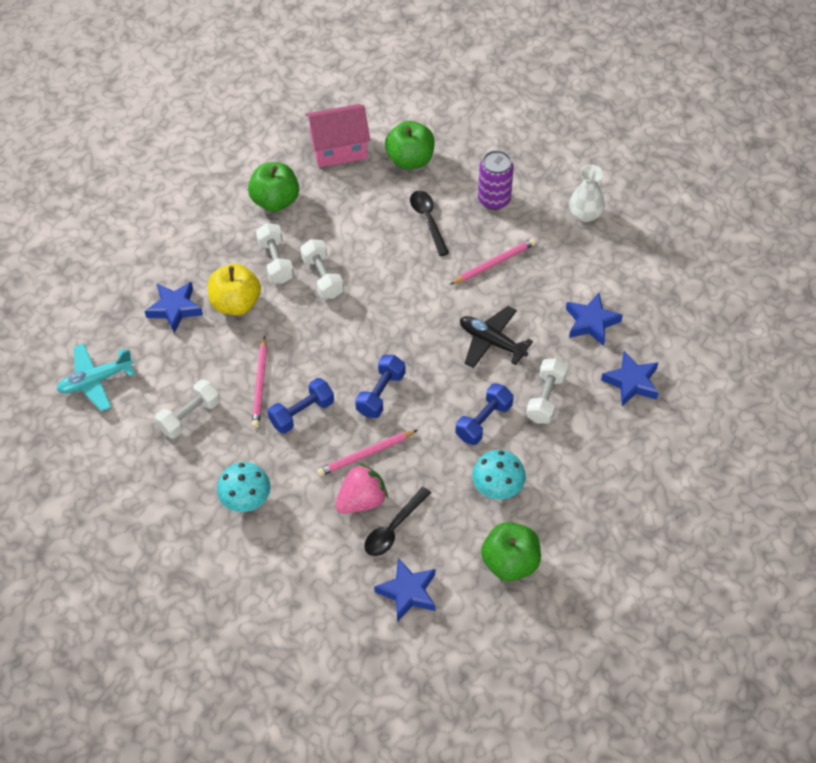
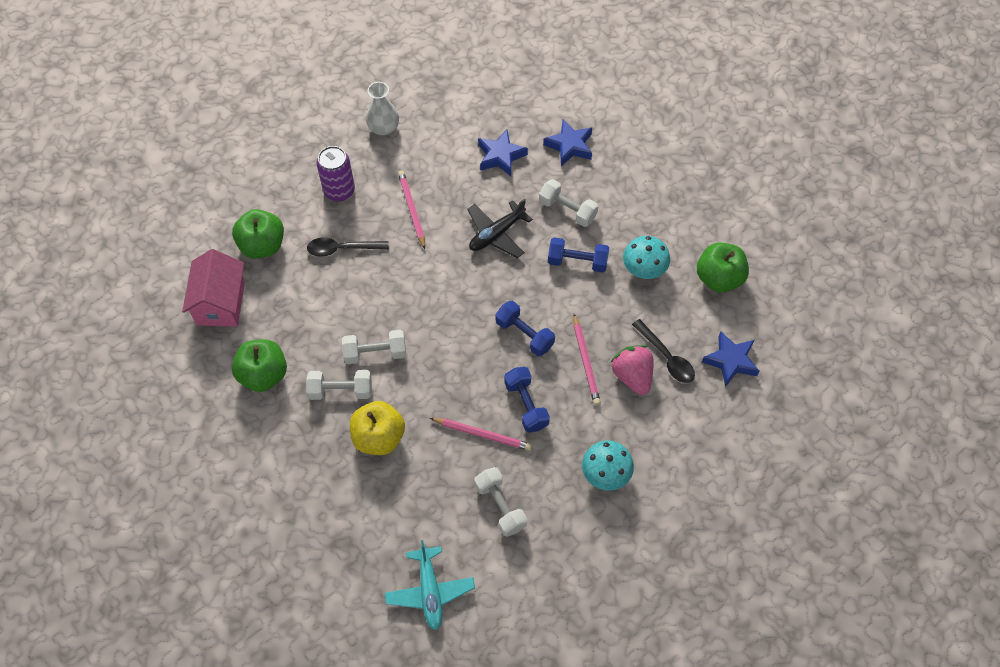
camera: 75 degrees left, 5 degrees up
blue star [145,282,203,333] -> none
blue dumbbell [455,383,513,445] -> blue dumbbell turned 45 degrees counterclockwise [548,237,609,272]

